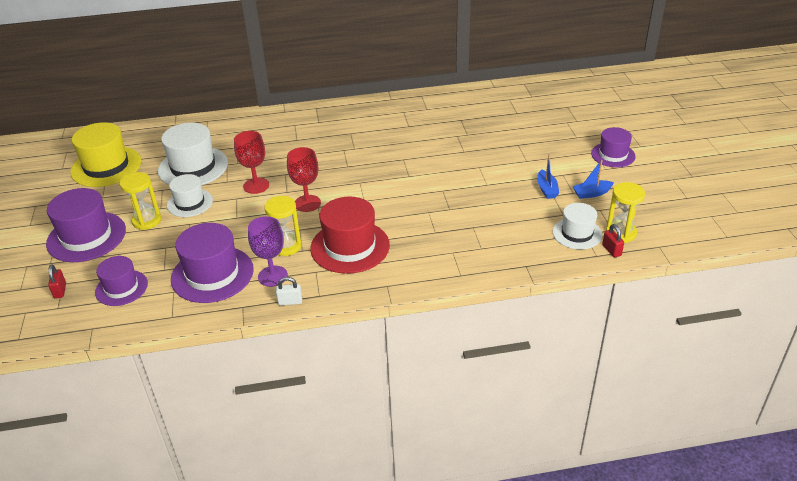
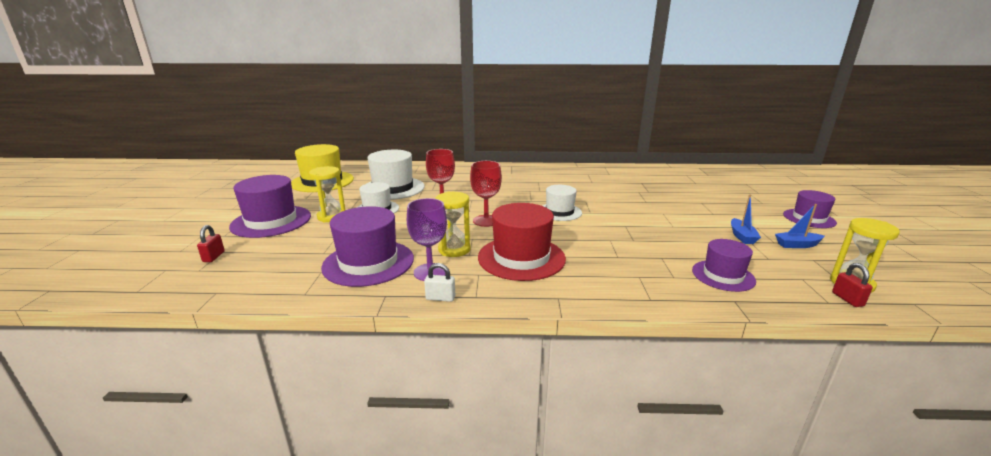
camera: 10 degrees right, 15 degrees down
purple hat [95,256,148,306] -> purple hat moved to [692,239,756,292]
white hat [553,203,602,250] -> white hat moved to [542,185,582,221]

